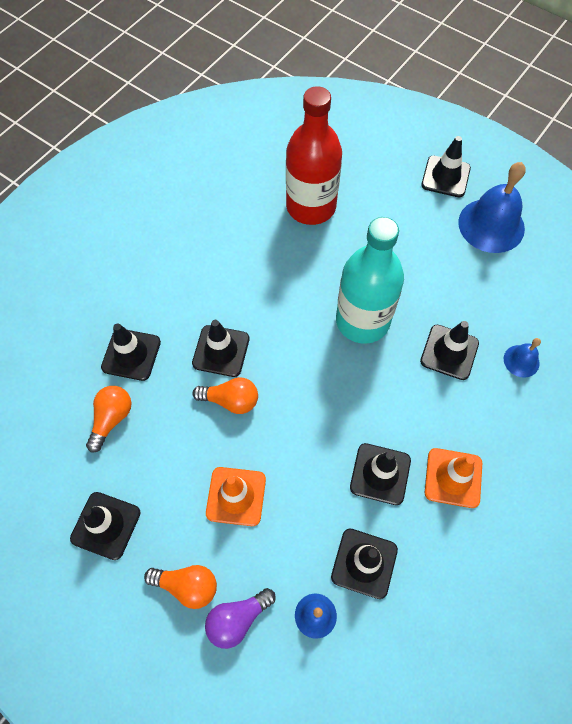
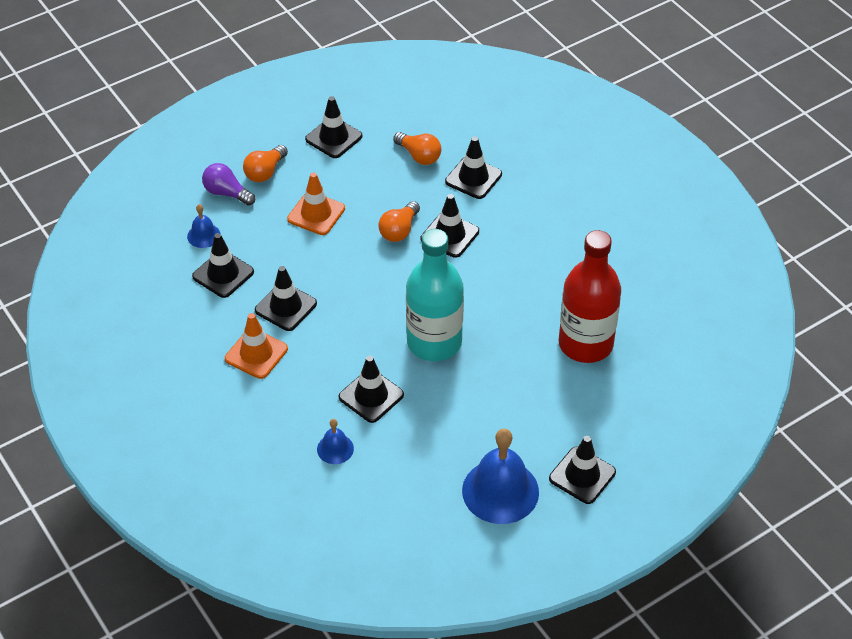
camera: 110 degrees right, 15 degrees down
purple light bulb [205,588,276,649] -> purple light bulb turned 45 degrees counterclockwise [202,163,255,206]

